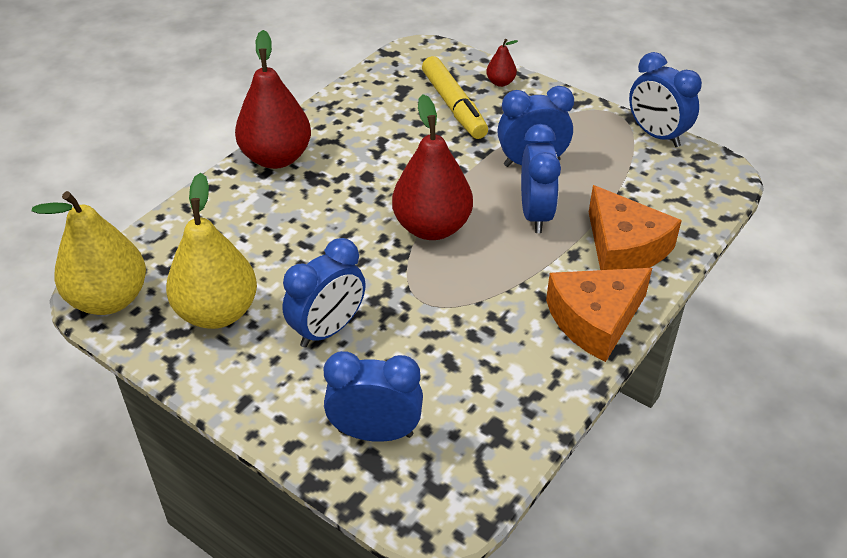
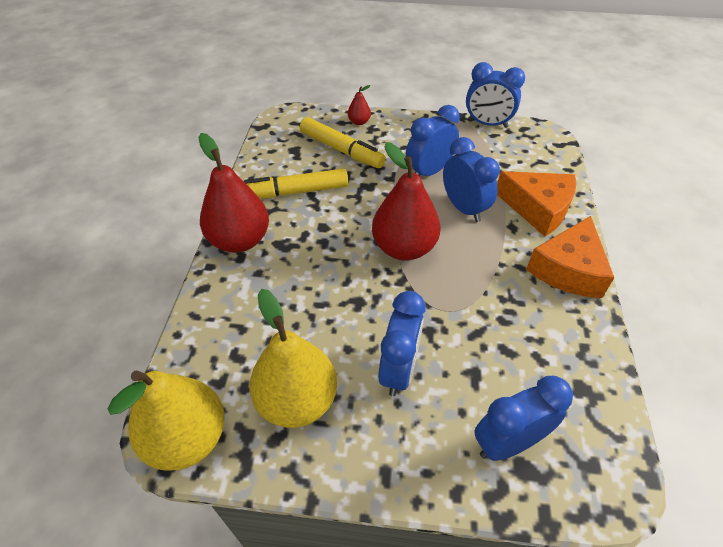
camera: 30 degrees left, 5 degrees up
none -> yellow marker [244,168,348,199]

